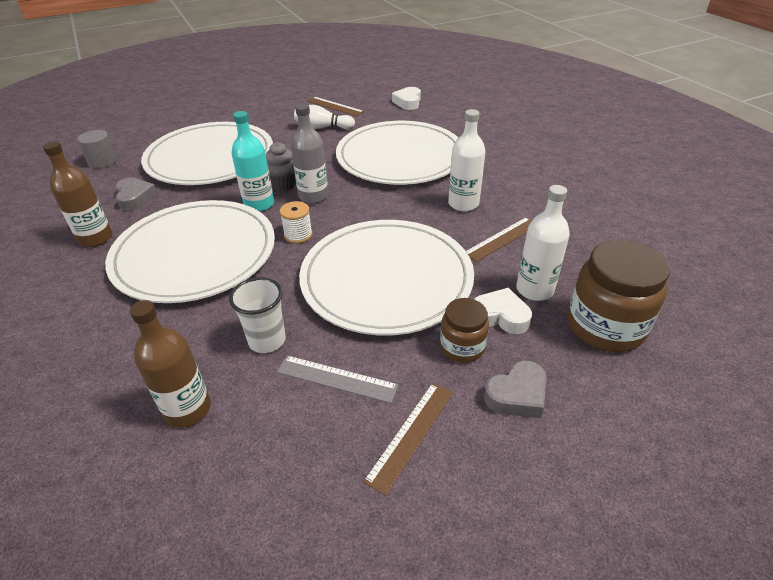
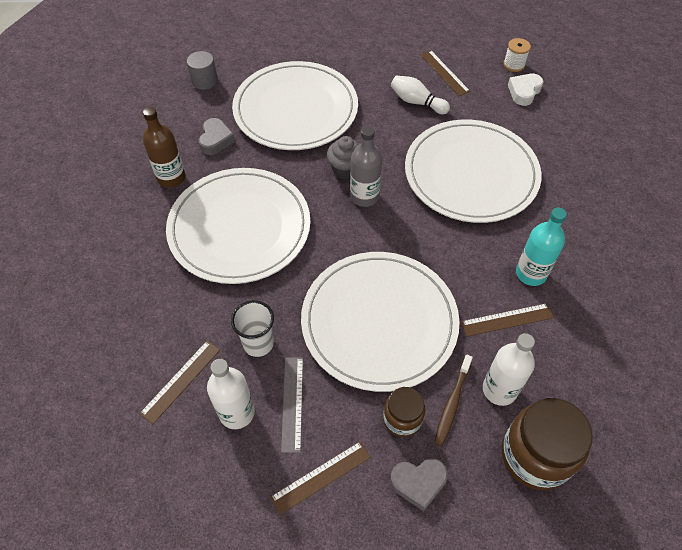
camera: 25 degrees right, 15 degrees up
brown bottle [130,300,211,428] -> brown ruler [139,341,220,424]
turquoise bottle [231,111,274,212] -> turquoise bottle moved to [516,208,567,286]
grey ruler [277,355,399,403] -> grey ruler turned 45 degrees clockwise [281,357,303,453]
white spool [280,201,313,244] -> white spool moved to [503,38,531,72]
white bottle [448,109,486,211] -> white bottle moved to [207,359,255,429]
white heart [475,288,532,334] -> brown toothbrush [434,355,473,447]

